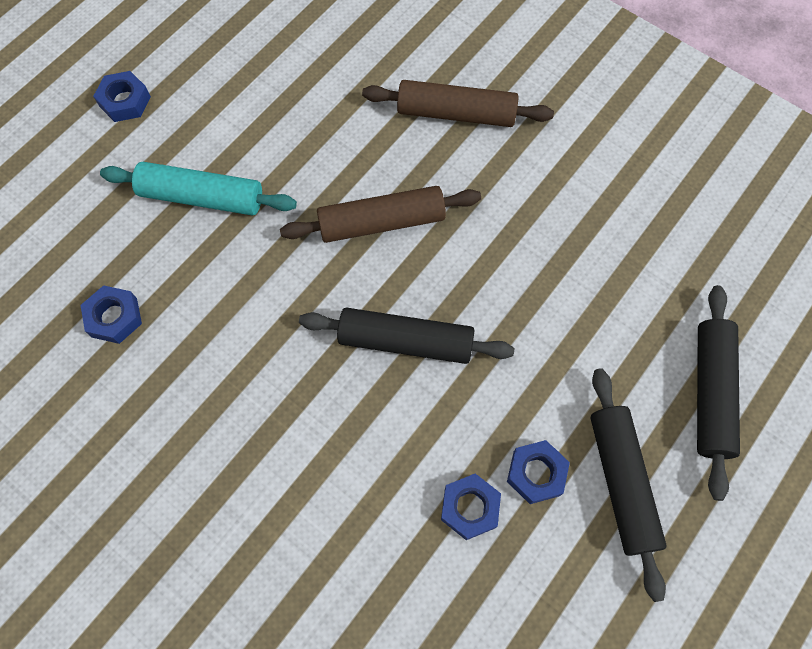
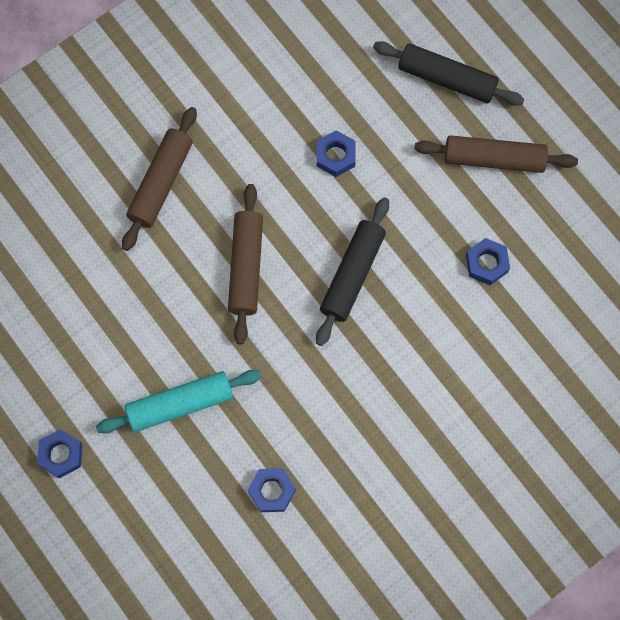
camera: 75 degrees left, 5 degrees up
turquoise rolling pin [100,162,297,216] -> turquoise rolling pin turned 45 degrees clockwise [96,370,261,434]
blue nut [507,440,570,504] -> blue nut moved to [317,130,356,177]
black rolling pin [591,368,667,602] -> brown rolling pin [414,135,578,173]

